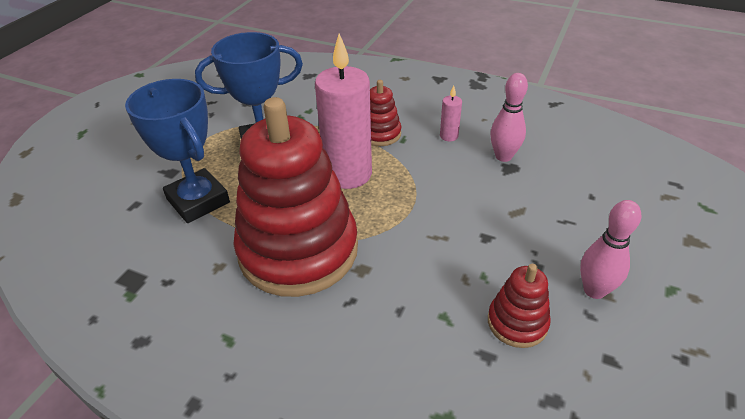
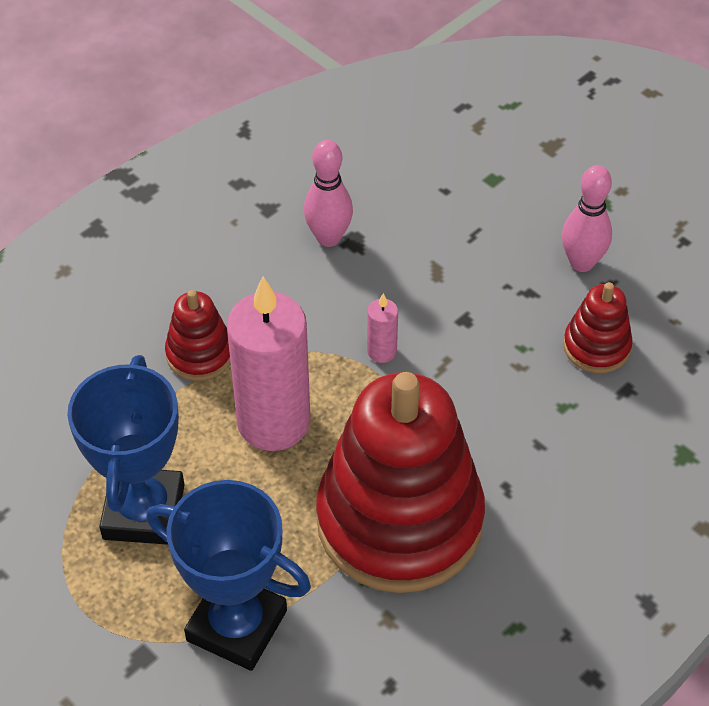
camera: 70 degrees left, 10 degrees up
blue trophy [125,79,230,223] -> blue trophy turned 45 degrees clockwise [146,480,311,671]
pink candle [440,86,462,141] -> pink candle moved to [367,293,398,363]

